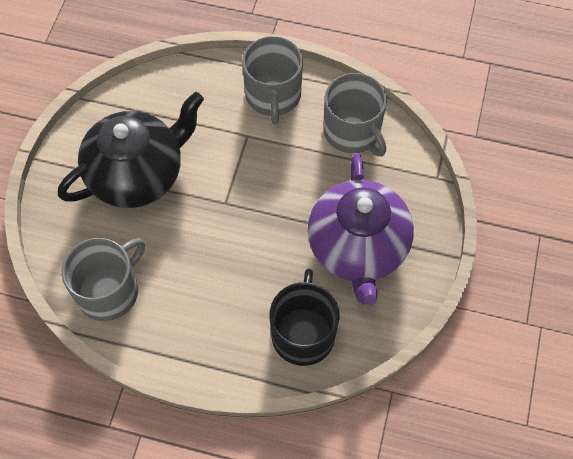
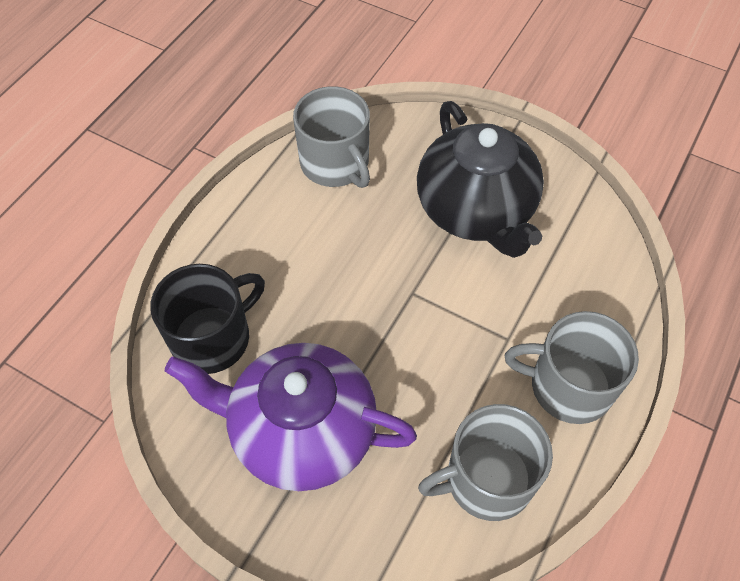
camera: 105 degrees right, 5 degrees down
black mug [270,269,339,366] -> black mug turned 60 degrees counterclockwise [150,264,265,374]

